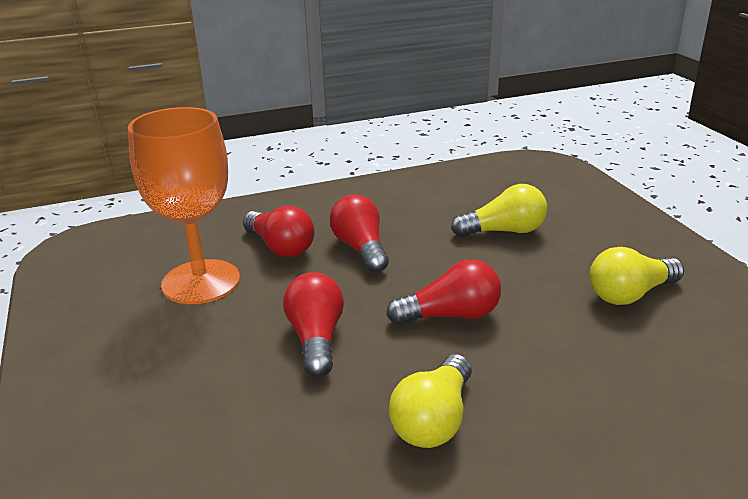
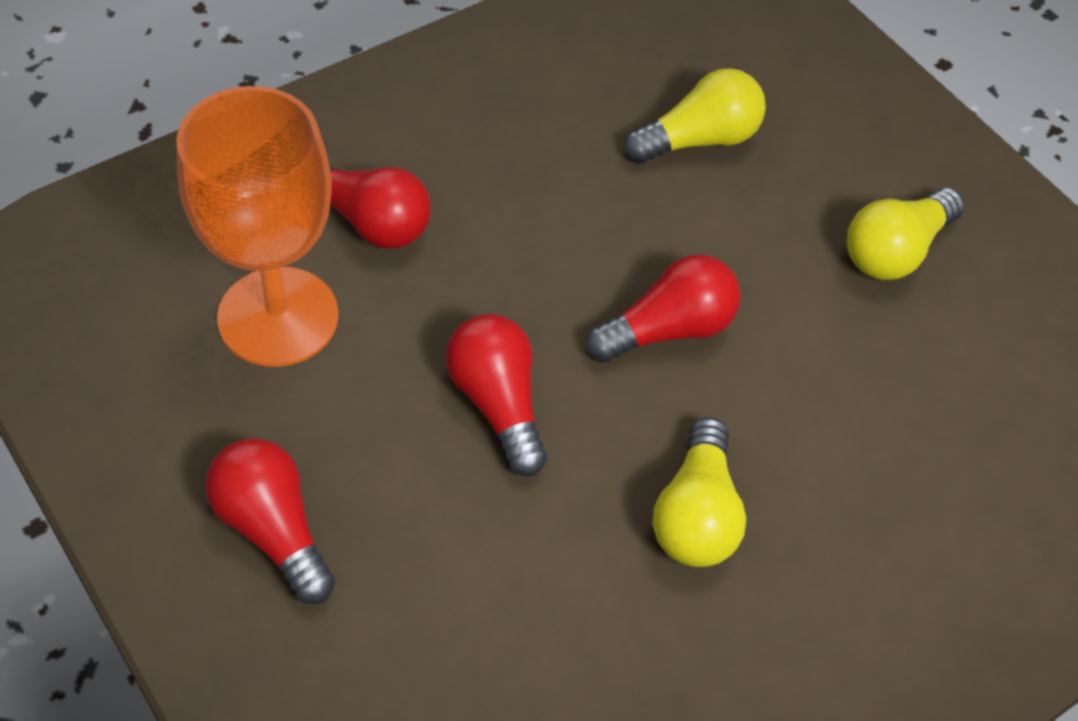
camera: 20 degrees left, 25 degrees up
red light bulb [330,194,389,273] -> red light bulb moved to [205,438,335,604]

